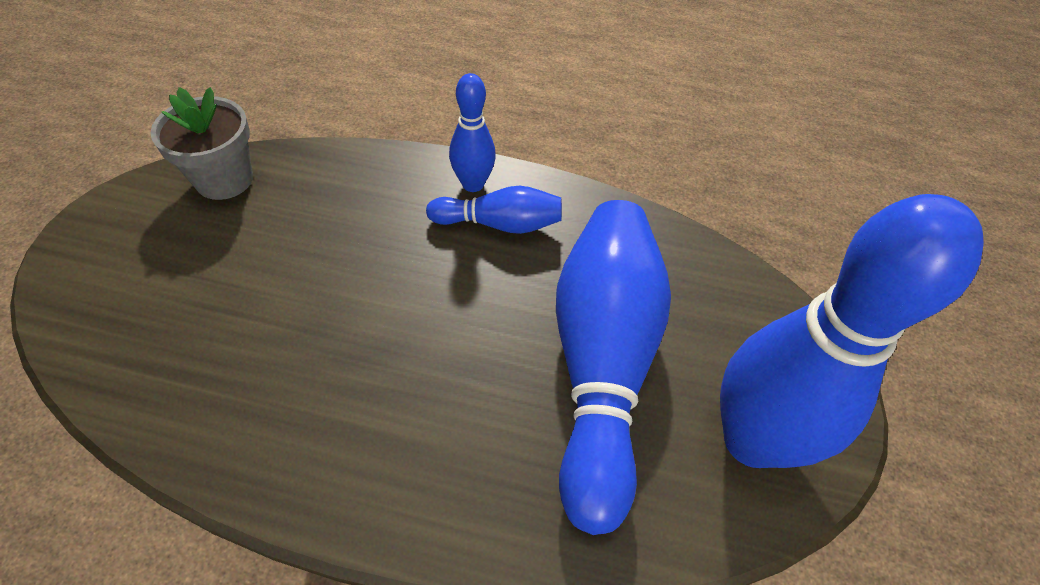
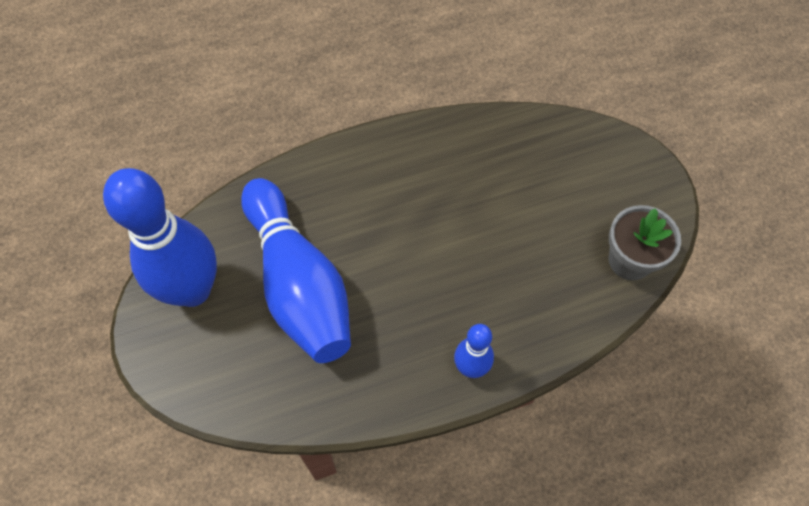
camera: 150 degrees right, 10 degrees up
blue bowling pin [426,186,562,234] -> none

